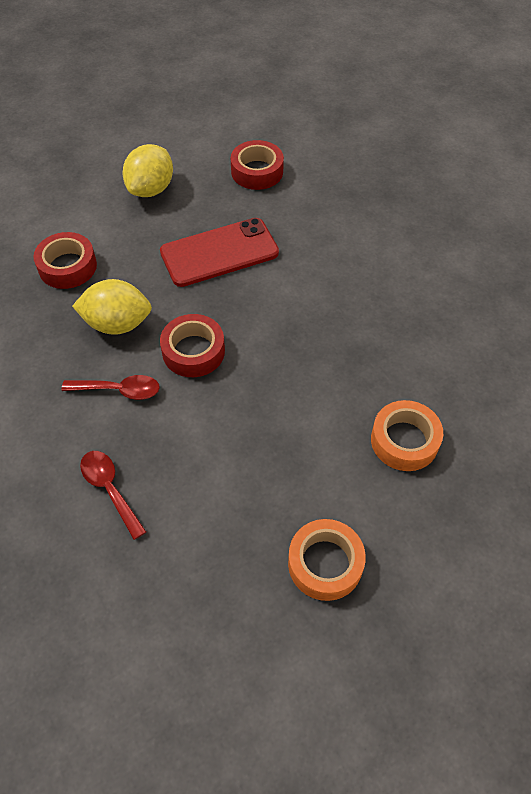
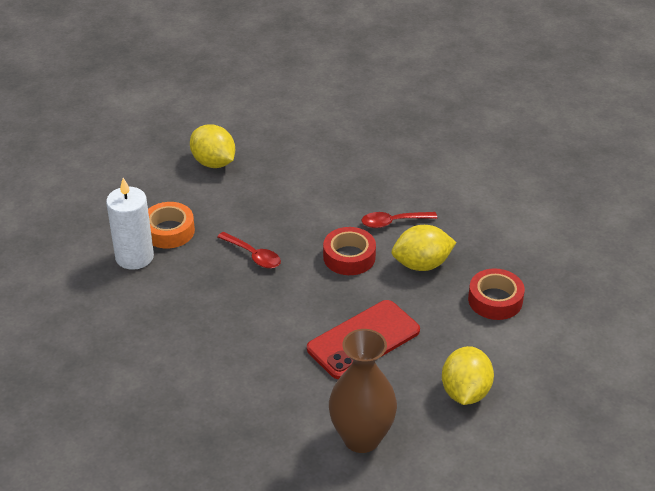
camera: 165 degrees right, 15 degrees down
red spoon [80,451,147,540] -> red spoon moved to [217,232,281,269]
red tape [231,140,284,190] -> brown vase [329,329,397,453]
orange tape [288,519,366,601] -> yellow lemon [190,124,235,168]
none -> white candle [106,178,154,270]

